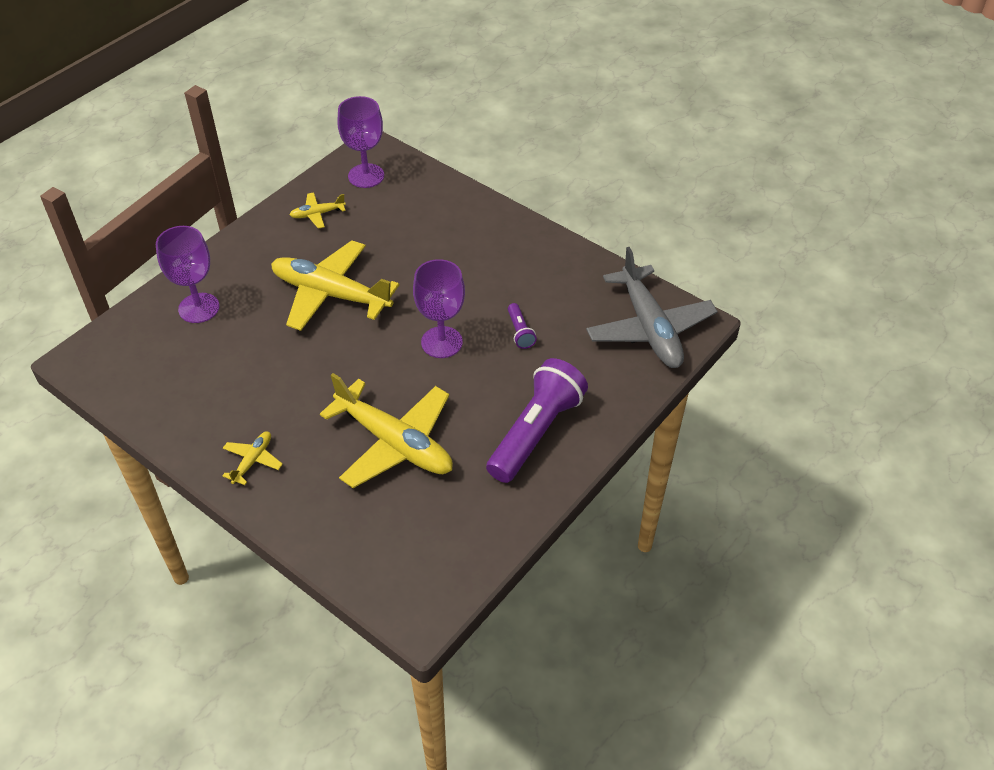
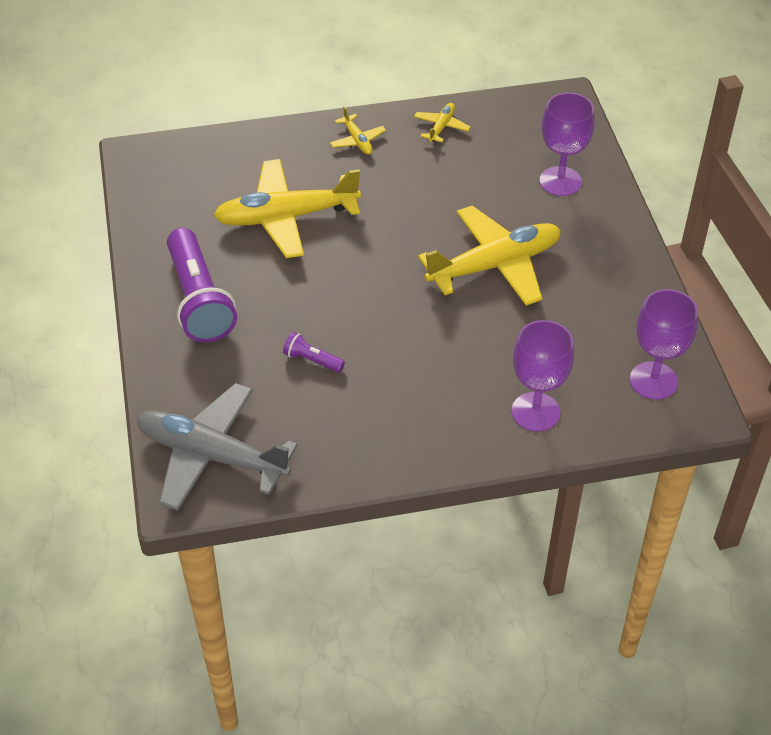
camera: 130 degrees right, 0 degrees up
yellow plane [290,192,346,229] -> yellow plane moved to [414,103,471,142]
purple goblet [413,259,465,358] -> purple goblet moved to [512,320,574,432]

